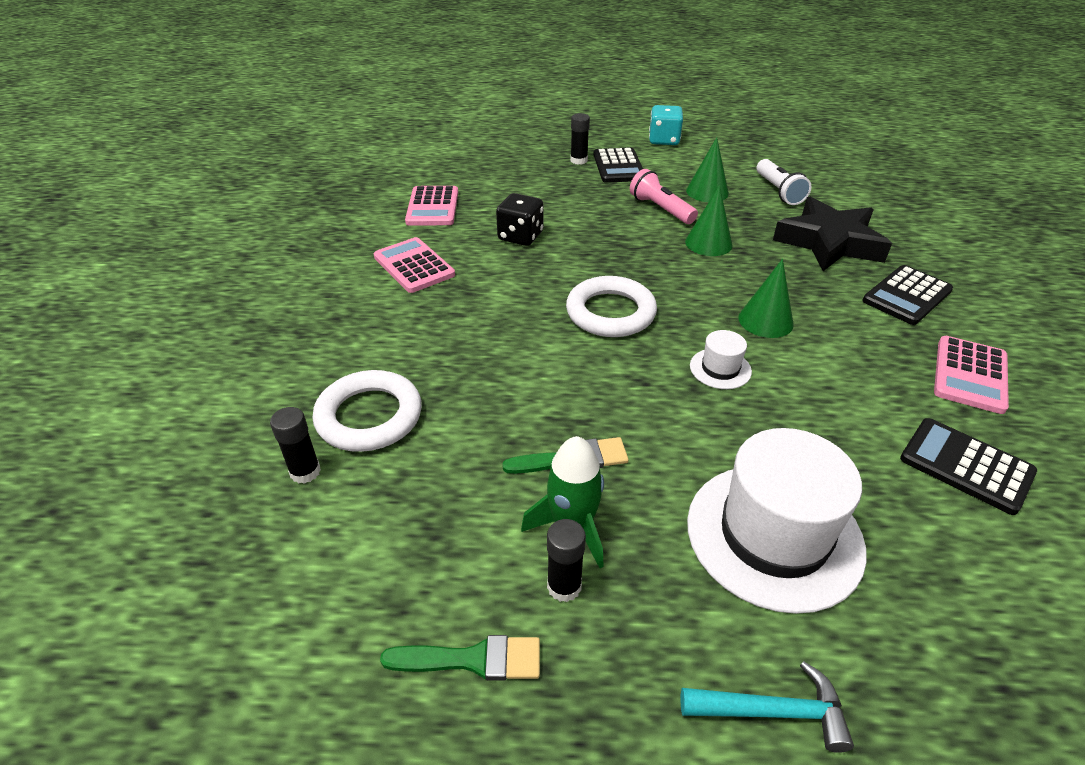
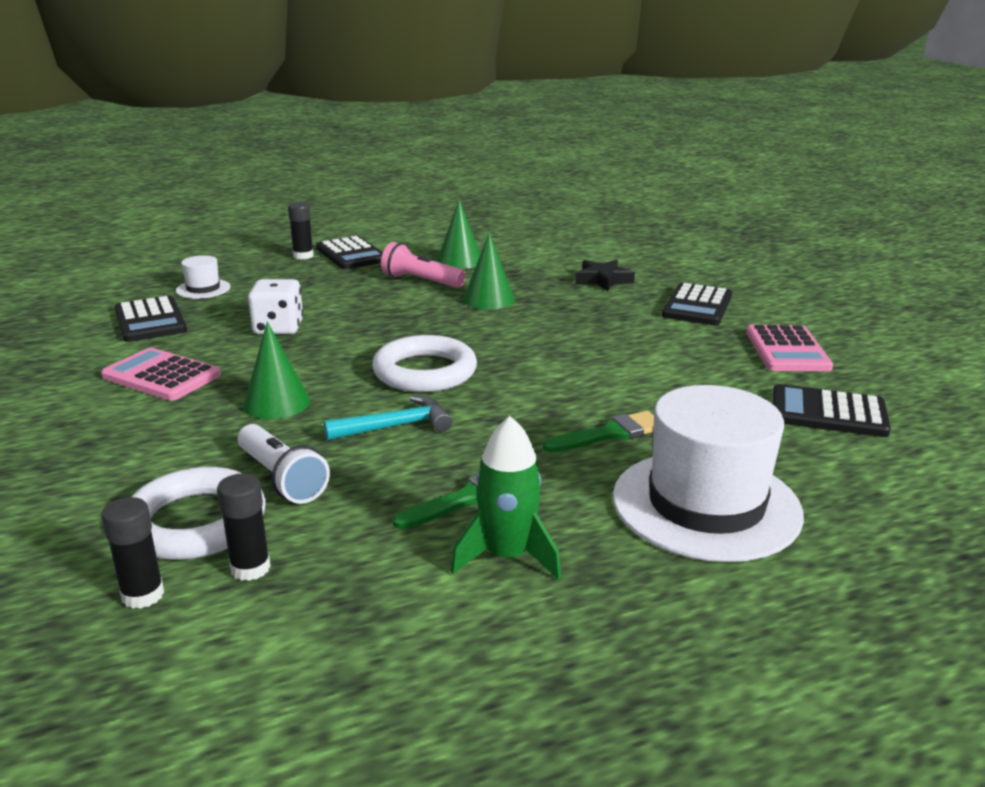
camera: 25 degrees left, 15 degrees down
green brush [380,635,540,681] -> green brush moved to [543,411,654,453]
pink calculator [405,186,458,226] -> black calculator [114,296,187,342]
black dice [496,193,543,246] -> white dice [248,279,303,334]
black glue stick [547,519,586,602] -> black glue stick moved to [217,473,271,581]
turquoise dice [649,105,683,145] -> none
turquoise hammer [681,661,854,753] -> turquoise hammer moved to [324,396,452,441]
white hat [690,330,752,389] -> white hat moved to [176,255,231,299]
green cone [738,259,794,338] -> green cone moved to [243,321,310,419]
white flashlight [757,159,811,205] -> white flashlight moved to [238,424,330,504]
black star [773,196,892,271] -> black star [575,260,635,291], size x0.53

